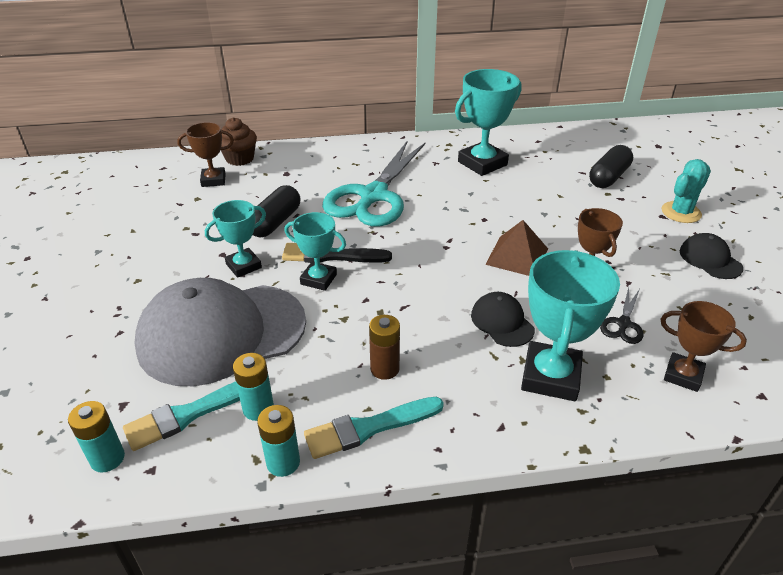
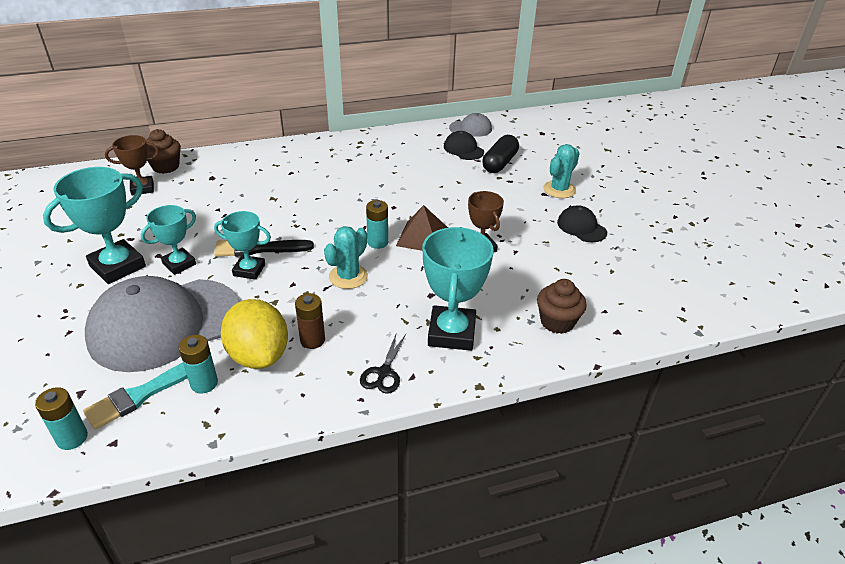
camera: 10 degrees left, 0 degrees up
black capsule [253,185,301,237] -> none
turquoise battery [257,405,300,477] -> turquoise battery moved to [366,200,388,249]
turquoise brush [304,397,444,459] -> none
turquoise scissors [322,142,425,227] -> none
turquoise trophy [455,69,521,176] -> turquoise trophy moved to [43,167,146,284]
black cap [471,292,535,347] -> black cap moved to [444,131,484,160]
black scissors [600,287,643,344] -> black scissors moved to [360,332,406,394]
brown trophy [660,301,747,392] -> brown cupcake [537,279,587,334]
none -> yellow lemon [221,299,288,369]
none -> turquoise cactus [324,226,368,289]
none -> grey cap [449,113,492,137]

